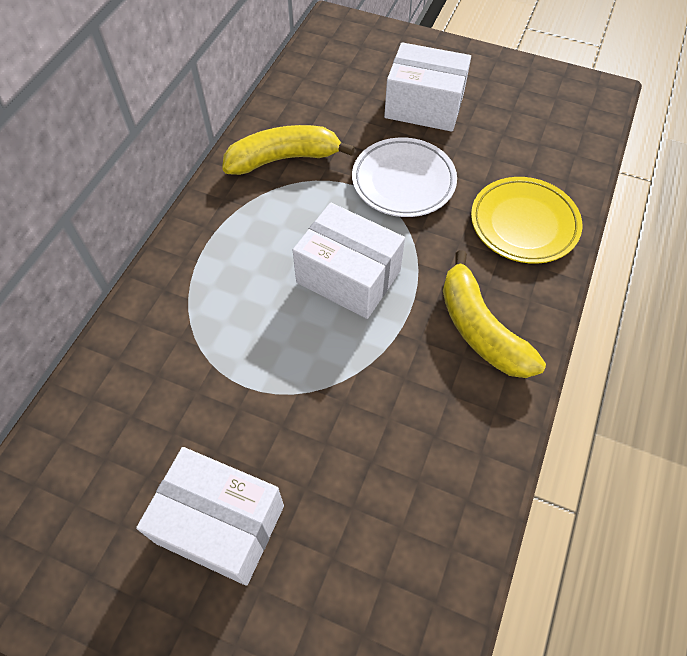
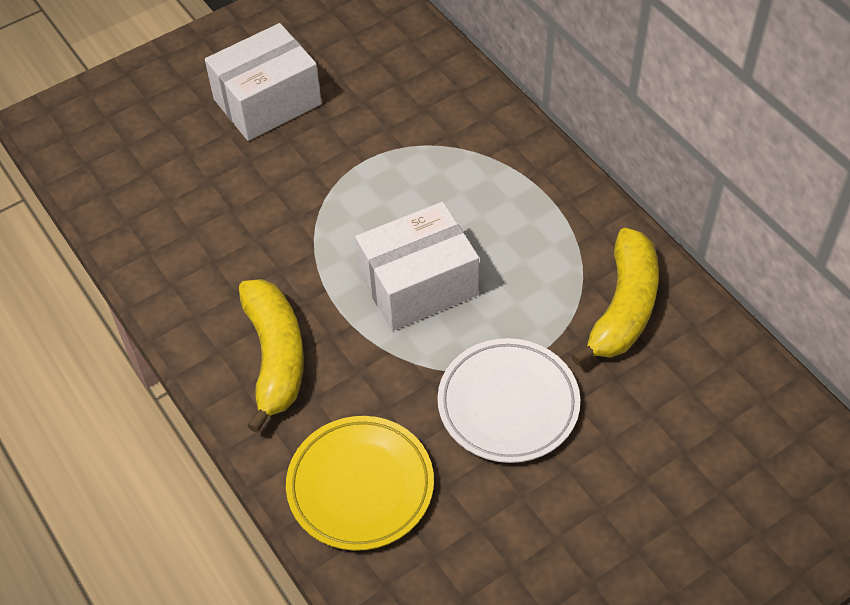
camera: 125 degrees right, 5 degrees down
white box [384,42,471,132] -> none
yellow banana [443,250,546,378] -> yellow banana turned 75 degrees clockwise [239,279,304,433]

